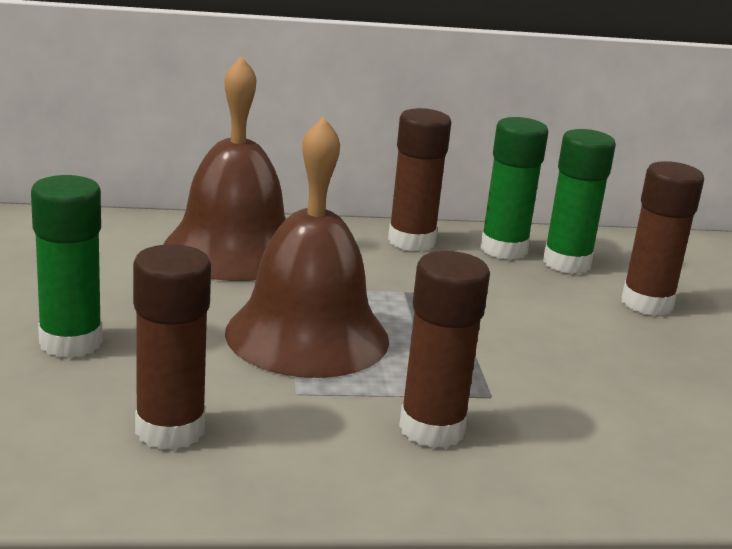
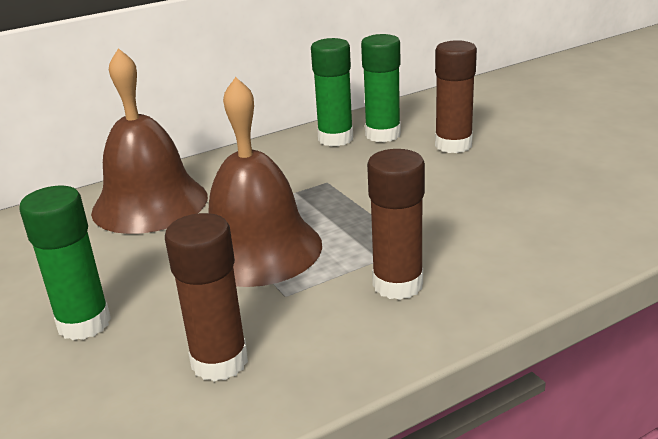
camera: 20 degrees left, 5 degrees up
brown glue stick [388,108,451,251] -> none

